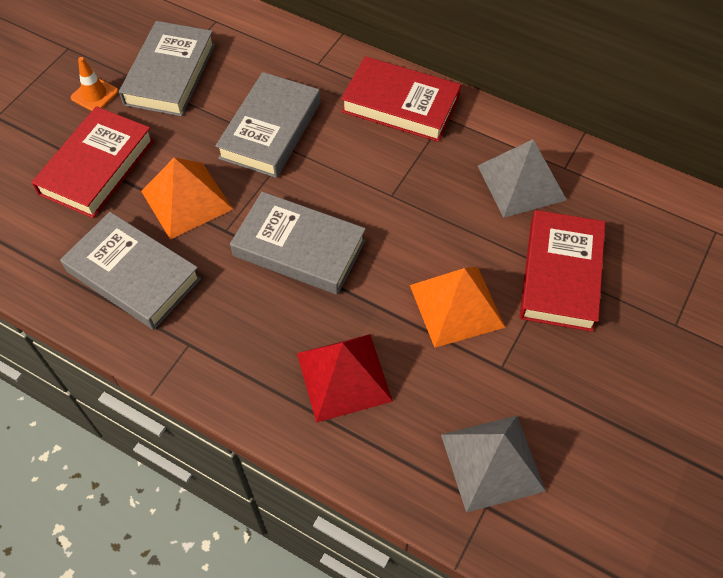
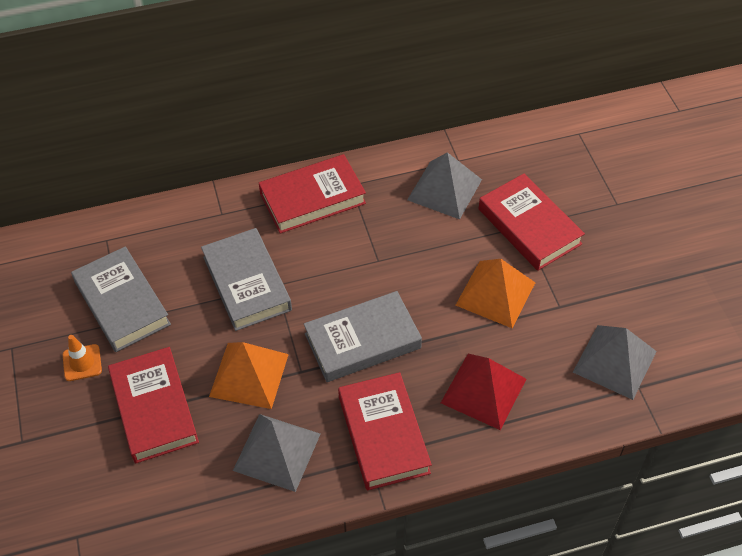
camera: 45 degrees left, 5 degrees down
grey book [60,212,201,330] -> grey pyramid [233,414,320,492]
none -> red book [338,372,432,491]

